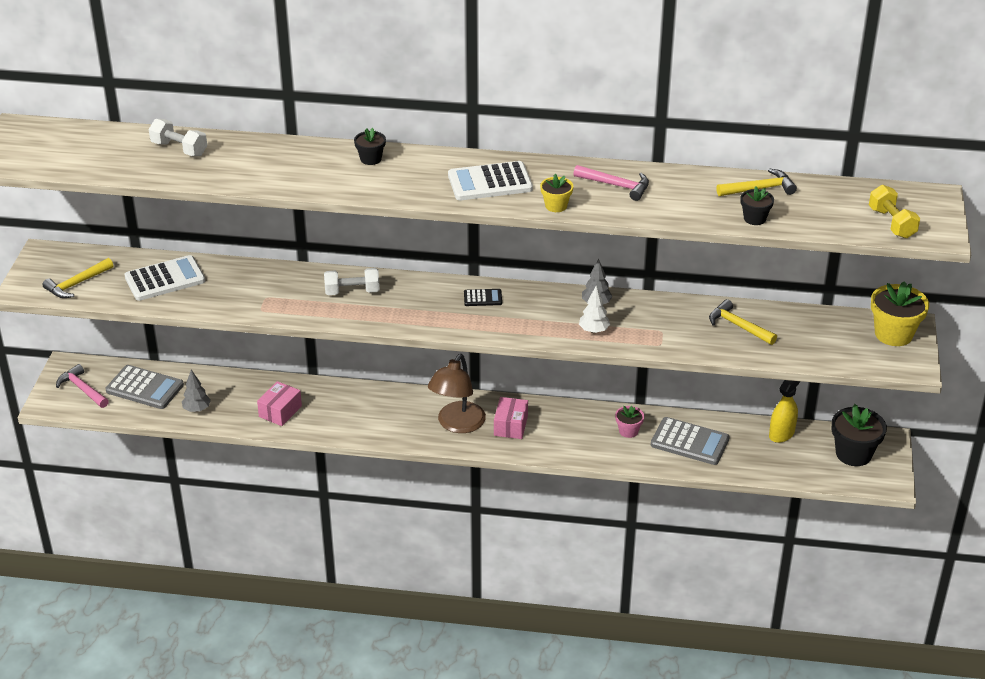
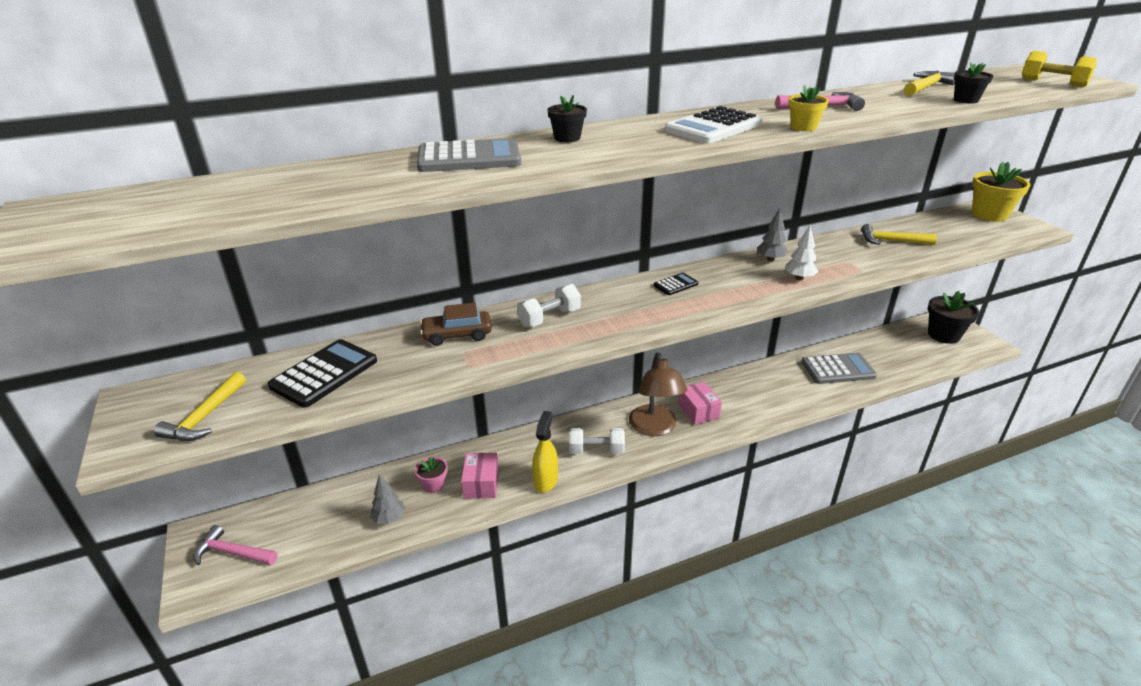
camera: 30 degrees left, 5 degrees down
grey calculator [105,365,184,409] -> grey calculator moved to [417,138,521,172]
white calculator [124,255,205,301] -> black calculator [268,339,377,408]
white dumbbell [149,119,207,156] -> white dumbbell moved to [569,428,625,454]
pink flower pot [615,406,644,438] -> pink flower pot moved to [415,457,448,493]
yellow spray bottle [769,380,801,443] -> yellow spray bottle moved to [532,411,558,492]
none -> brown car [420,303,492,346]

